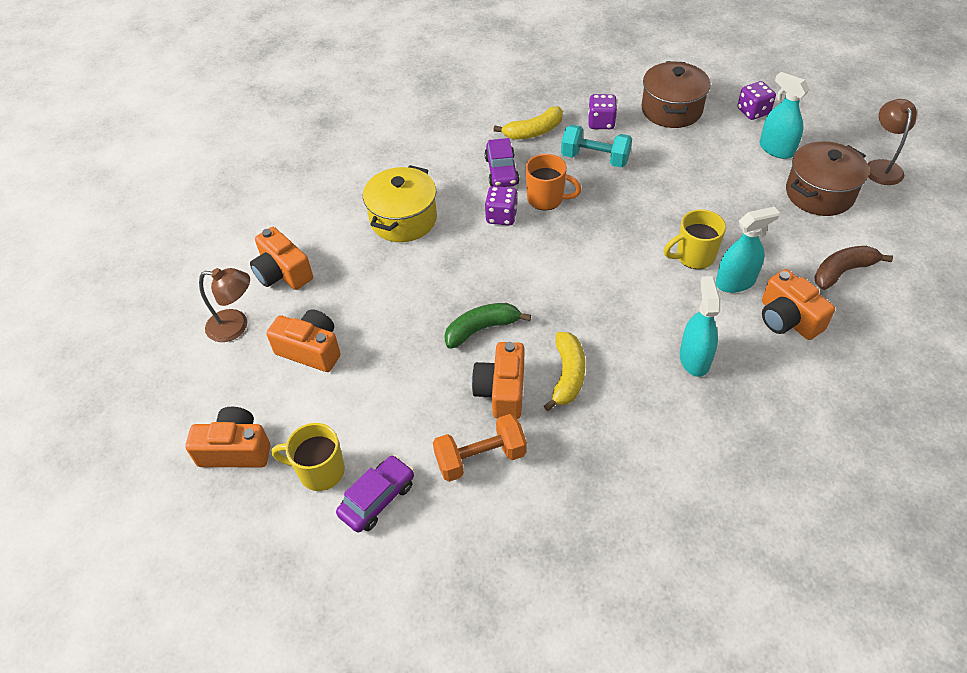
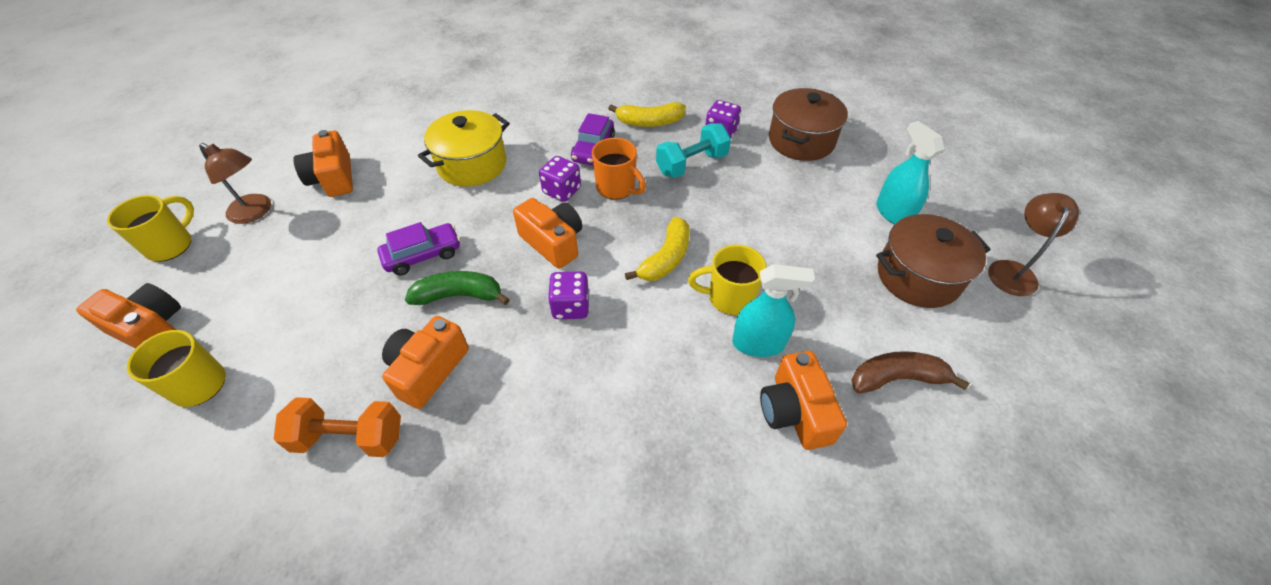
camera: 20 degrees right, 0 degrees up
orange camera [266,309,341,372] -> orange camera moved to [513,198,582,269]
purple car [336,455,414,533] -> purple car moved to [377,222,460,275]
yellow banana [544,332,586,411] -> yellow banana moved to [625,217,690,281]
turquoise dumbbell [561,124,632,168] -> turquoise dumbbell turned 75 degrees counterclockwise [656,123,731,178]
turquoise spray bottle [680,276,720,377] -> none
purple dice [737,81,776,120] -> purple dice moved to [548,271,590,319]
none -> yellow mug [107,195,194,262]

